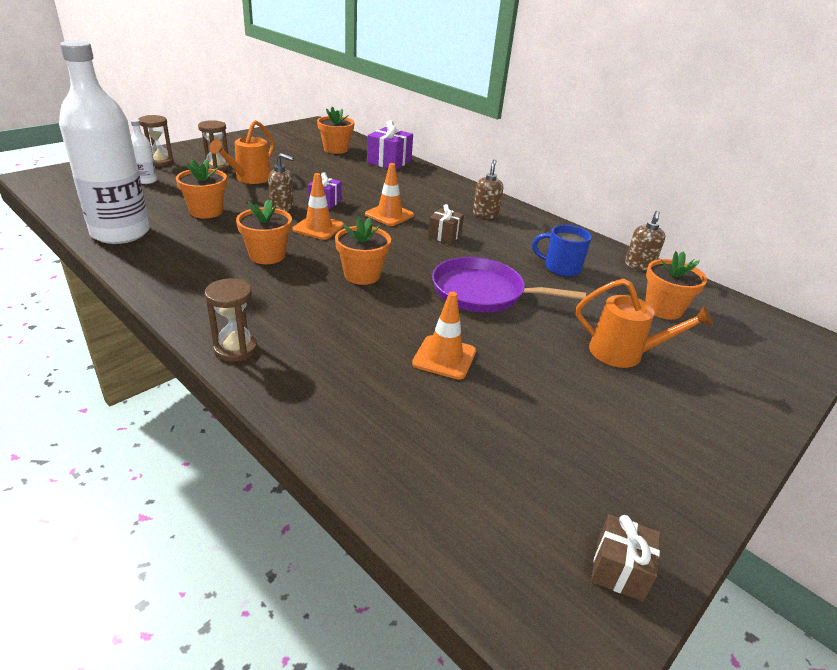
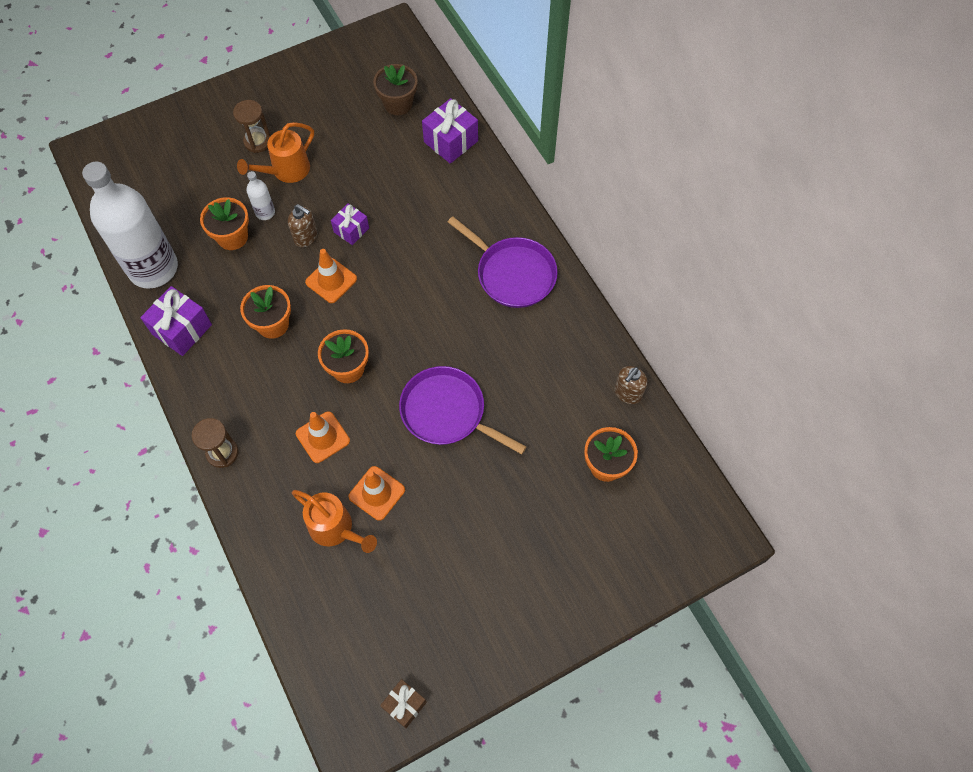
camera: 20 degrees right, 30 degrees up
white bottle [131,119,157,184] -> white bottle moved to [246,171,275,220]
brown hourglass [138,115,174,167] -> none
orange flower pot [317,107,354,154] -> brown flower pot [373,64,418,115]
orange traffic cone [365,163,414,226] -> orange traffic cone moved to [296,411,350,463]
brown gift [428,204,464,244] -> none
brown soap dispenser [473,160,503,219] -> purple pan [448,216,558,308]
blue mug [532,225,592,277] -> none
orange watering can [576,279,713,368] -> orange watering can moved to [292,490,377,553]
none -> purple gift [140,286,212,356]

